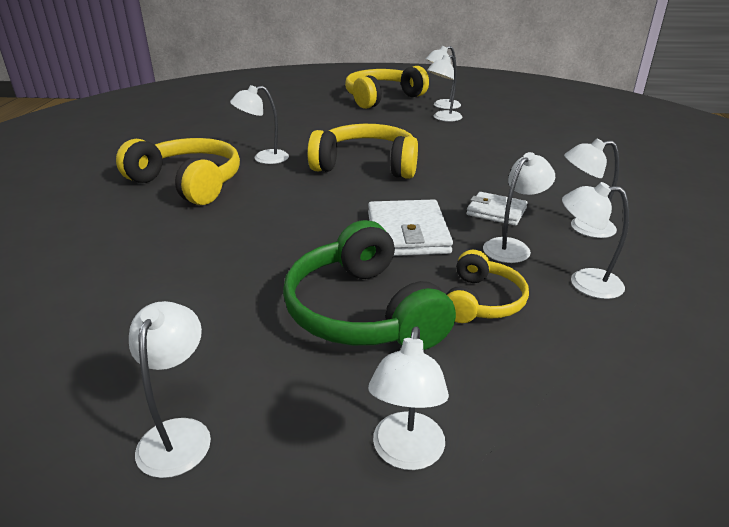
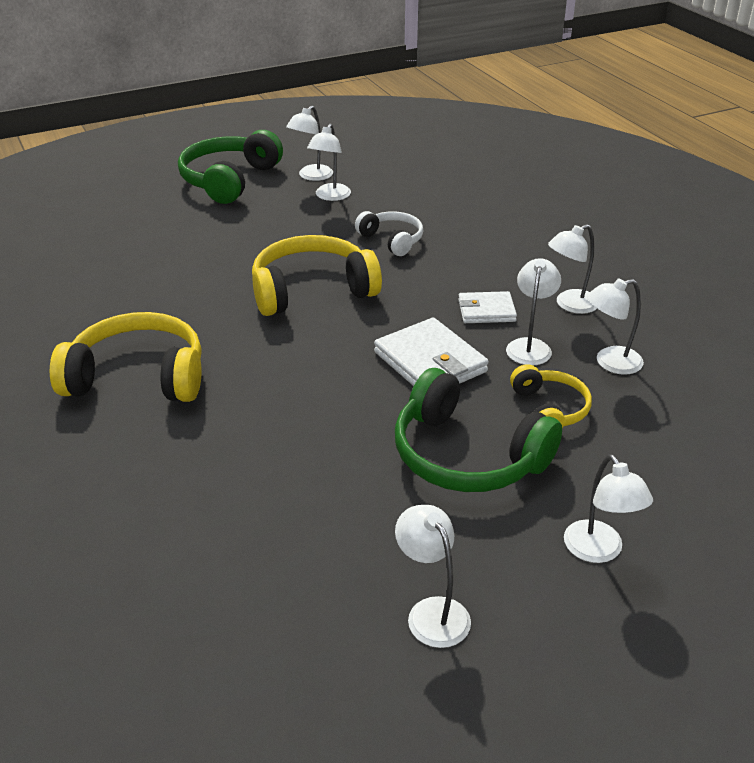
camera: 30 degrees left, 5 degrees up
white lamp [230,85,289,164] -> none
yellow headphones [345,66,429,109] -> green headphones [178,130,283,204]
none -> white headphones [355,211,423,256]

